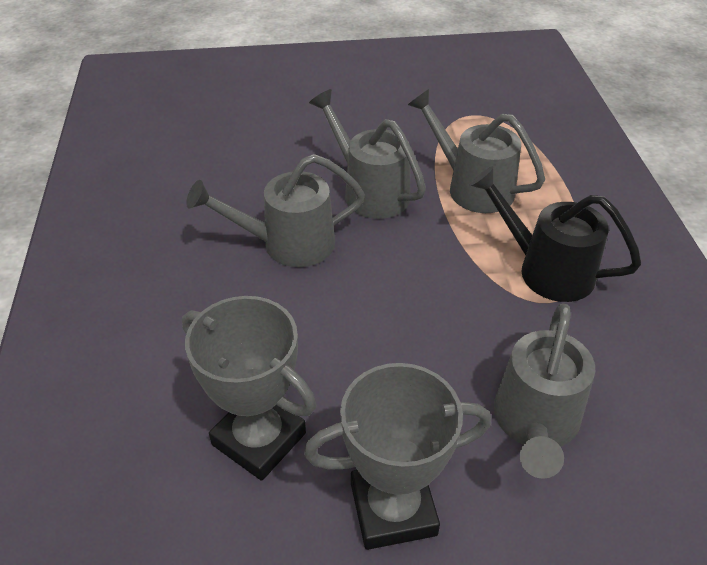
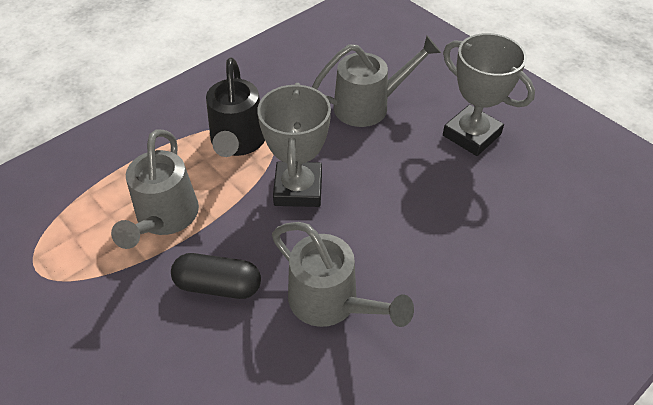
camera: 125 degrees left, 5 degrees up
grey trophy [182,296,316,481] -> grey trophy moved to [257,83,331,207]
grey watering can [309,89,426,219] -> black capsule [171,253,261,299]

